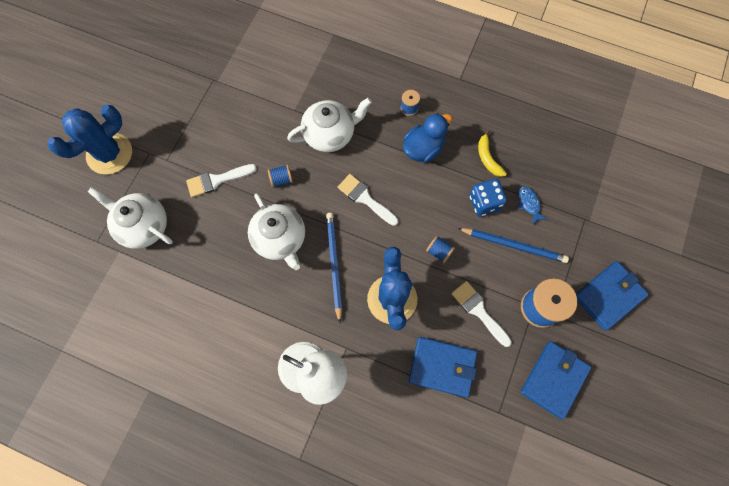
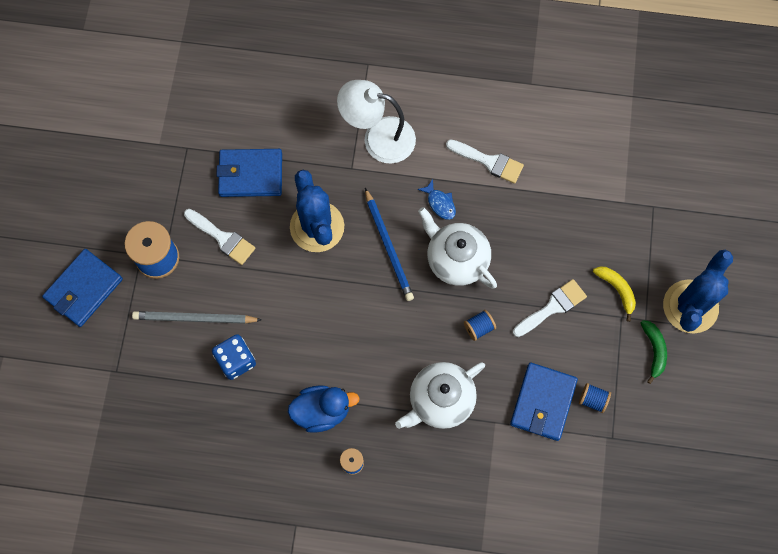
camera: 165 degrees right, 0 degrees up
white teapot [87,187,173,249] -> none
white brush [338,174,398,226] -> white brush moved to [446,139,524,184]
blue duck [403,113,452,163] -> blue duck turned 135 degrees counterclockwise [288,385,359,433]
blue spool [426,235,455,263] -> blue spool moved to [579,383,611,413]
blue pencil [458,228,569,263] -> grey pencil [132,311,261,324]
yellow banana [478,129,507,177] -> yellow banana moved to [593,267,636,322]
blue fish [518,186,547,225] -> blue fish moved to [417,179,456,220]
blue wallet [520,341,591,419] -> blue wallet moved to [510,363,578,441]
none -> green banana [641,320,667,384]

